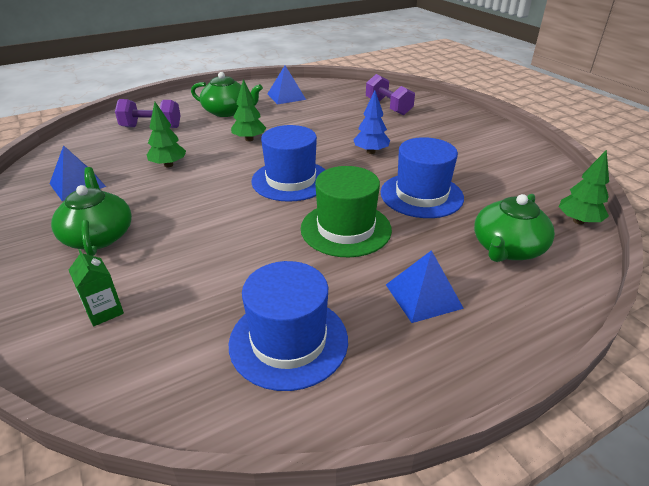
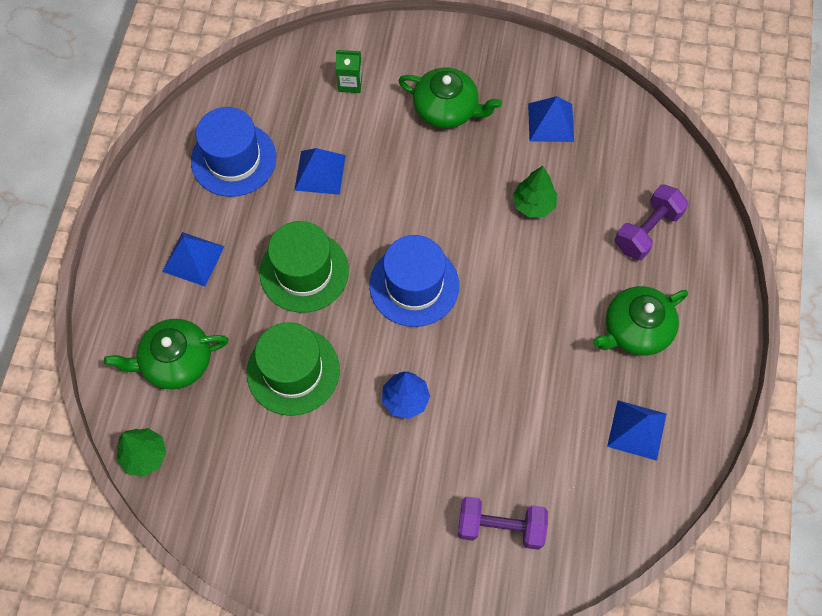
camera: 130 degrees right, 30 degrees up
green tree [231,79,266,141] -> none
blue hat [381,137,464,218] -> green hat [247,322,340,416]
green teapot [474,194,555,262] -> green teapot turned 90 degrees counterclockwise [104,319,229,390]
none -> blue pyramid [294,148,346,195]

